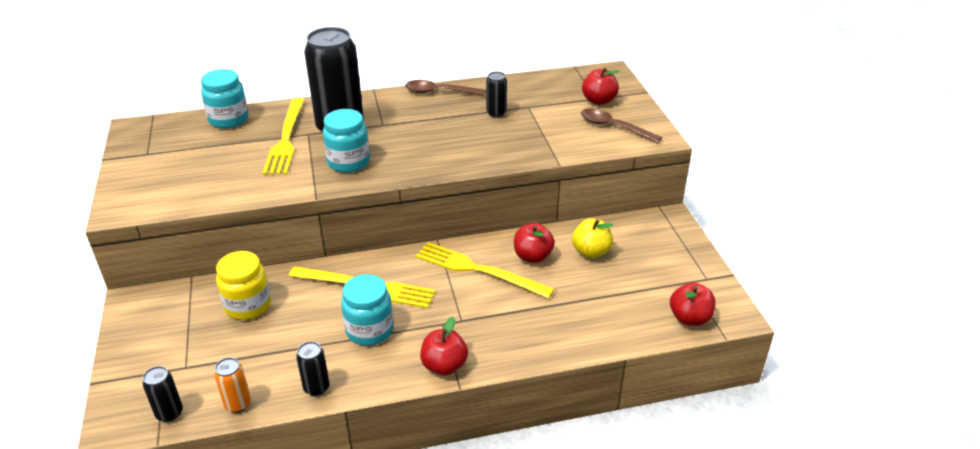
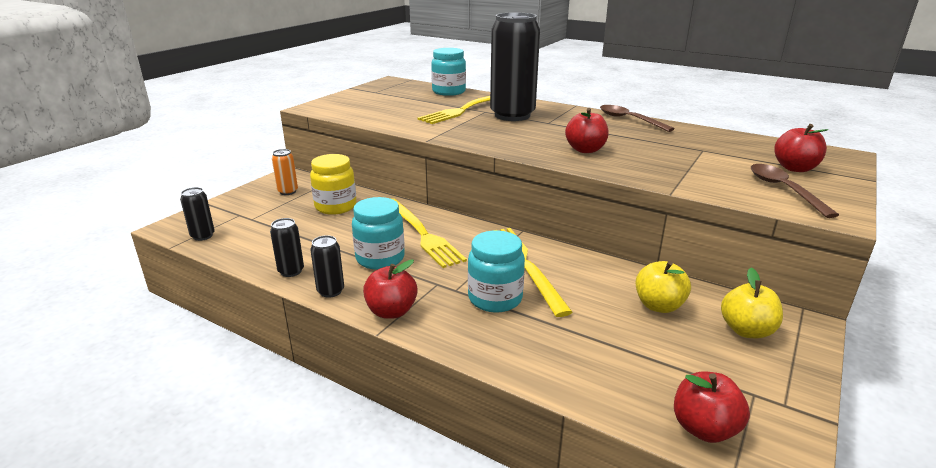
camera: 45 degrees right, 10 degrees down
orange can [214,357,251,413] -> orange can moved to [272,149,298,195]
turquoise jar [323,109,370,173] -> turquoise jar moved to [468,231,525,313]
black can [486,72,507,118] -> black can moved to [310,235,344,298]
red apple [514,223,555,263] -> red apple moved to [565,108,609,153]
none -> yellow apple [721,268,783,338]

